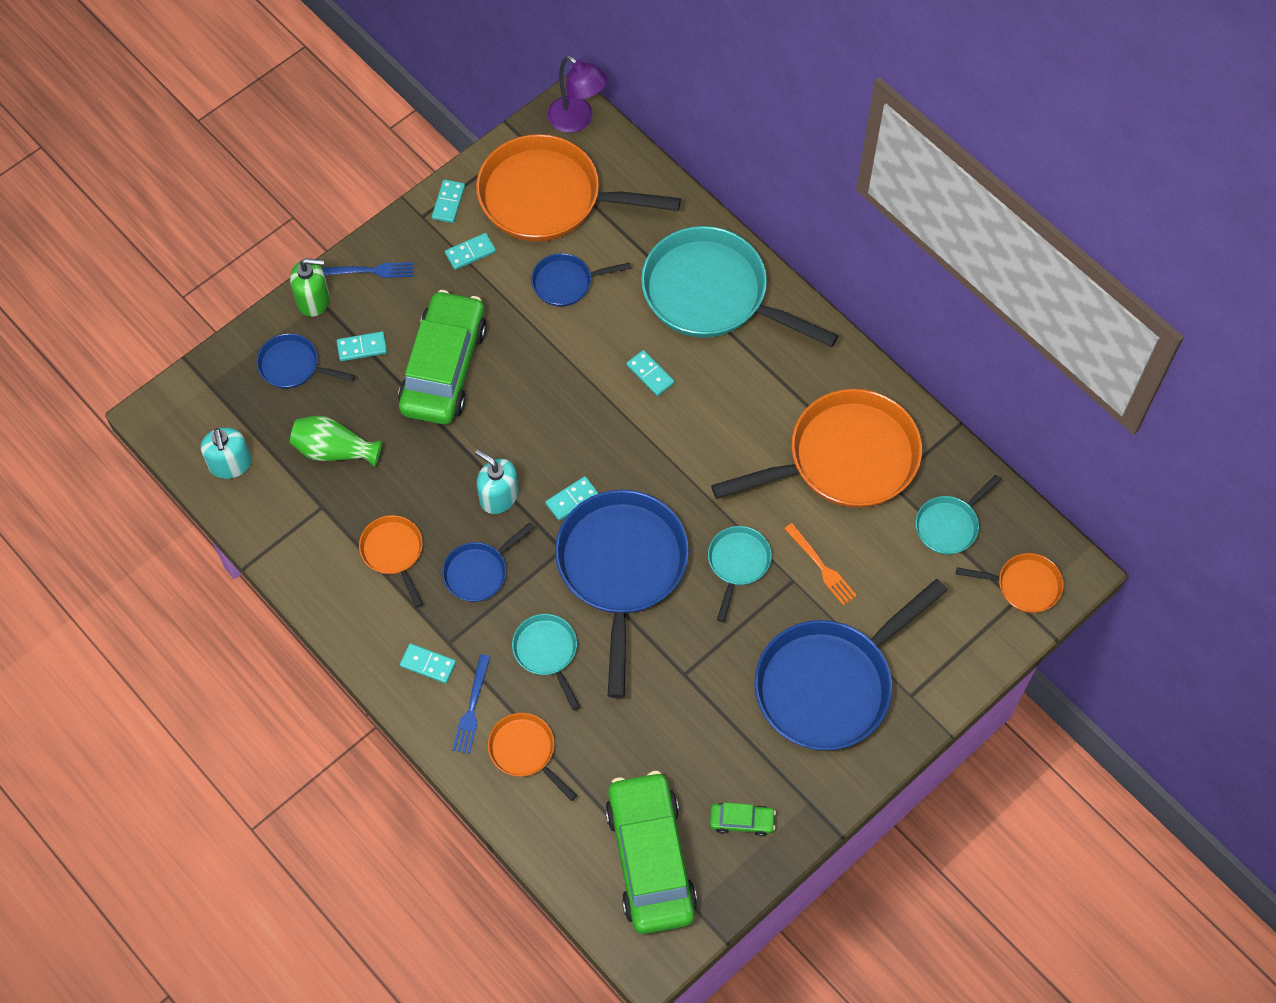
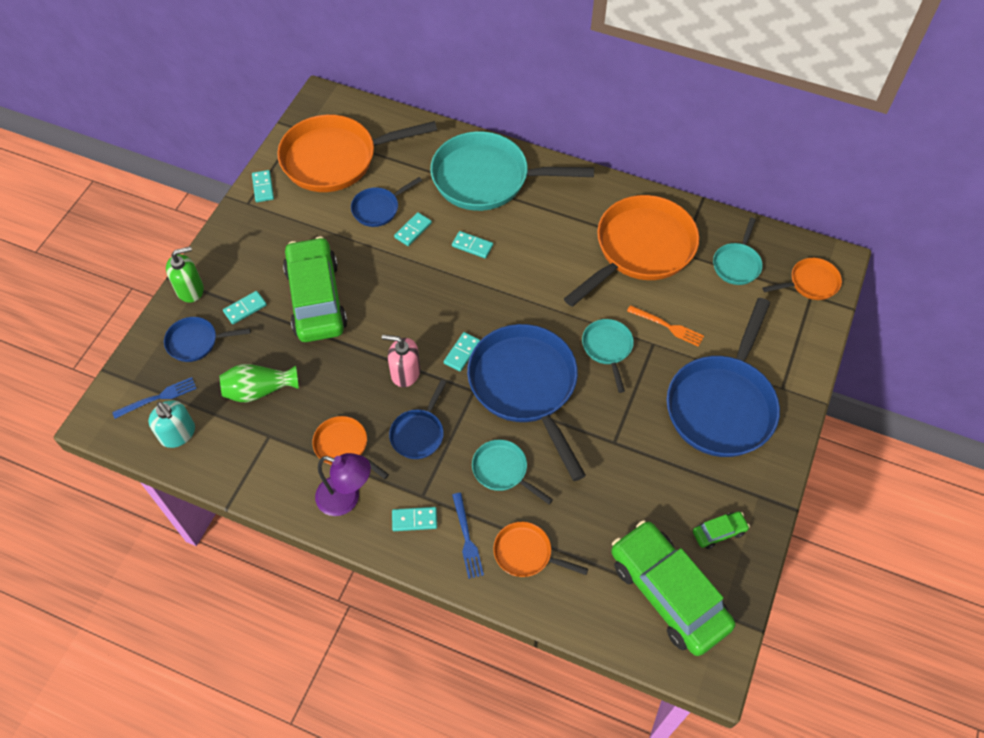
camera: 25 degrees left, 5 degrees down
blue fork [322,262,413,278] -> blue fork moved to [112,377,197,419]
turquoise domino [445,233,496,270] -> turquoise domino moved to [394,212,432,246]
turquoise soap dispenser [475,449,518,514] -> pink soap dispenser [382,335,420,387]
purple lamp [548,56,607,133] -> purple lamp moved to [315,453,371,516]

